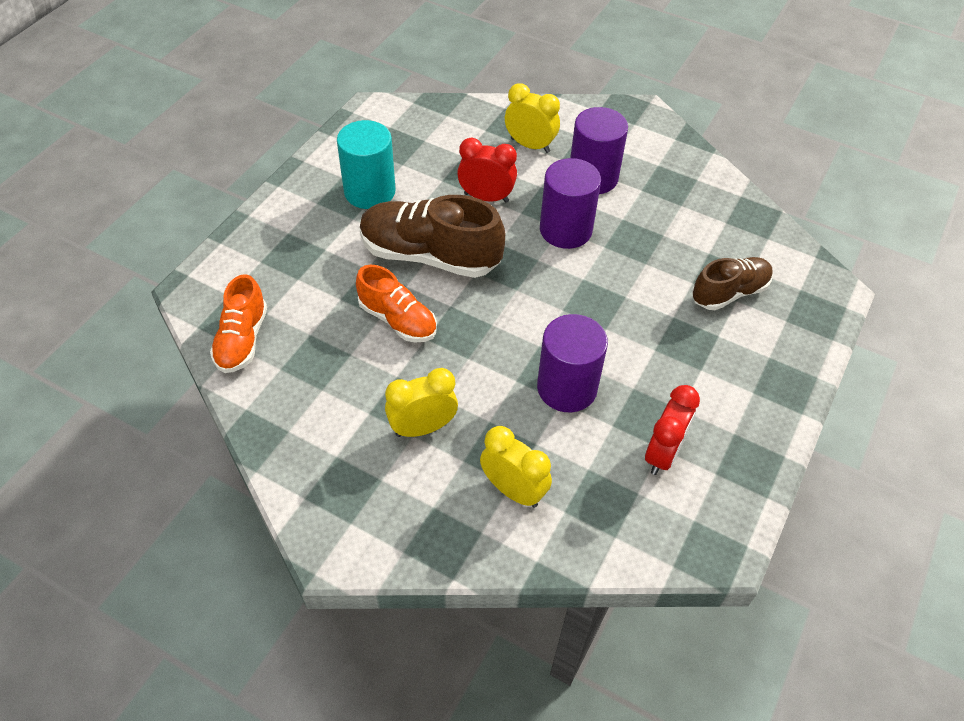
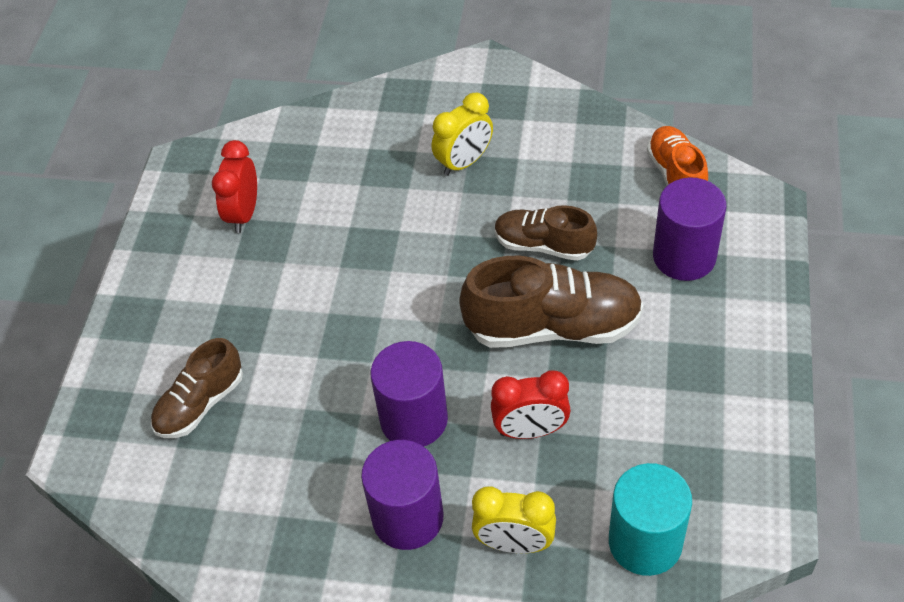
camera: 165 degrees right, 0 degrees up
turquoise cylinder [337,120,396,209] -> turquoise cylinder moved to [609,463,692,576]
orange shoe [356,265,437,342] -> brown shoe [495,205,597,261]
yellow clock [480,426,552,508] -> none
purple cylinder [537,314,608,412] -> purple cylinder moved to [653,178,727,281]

